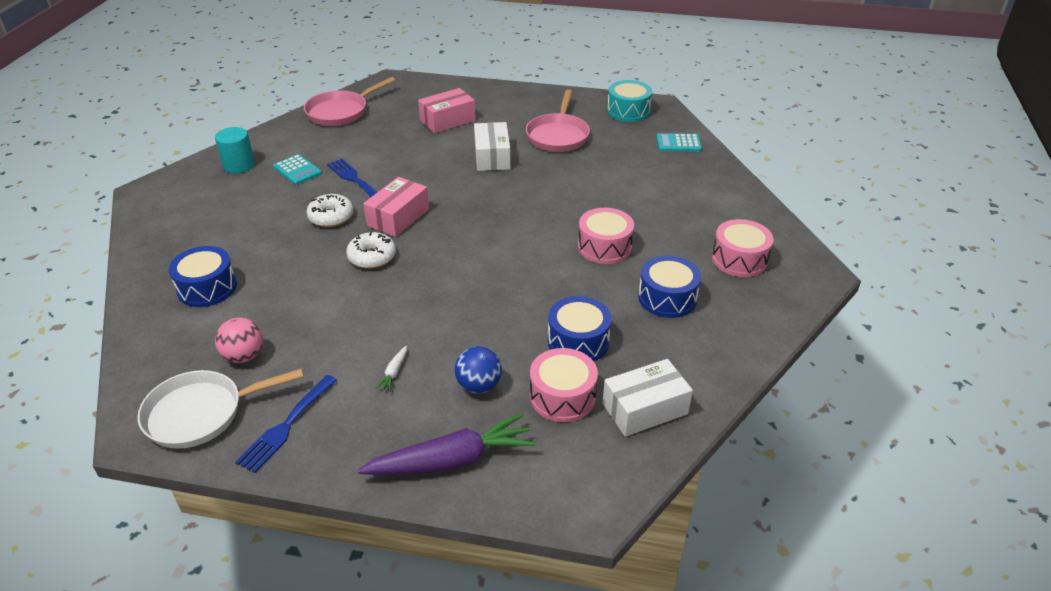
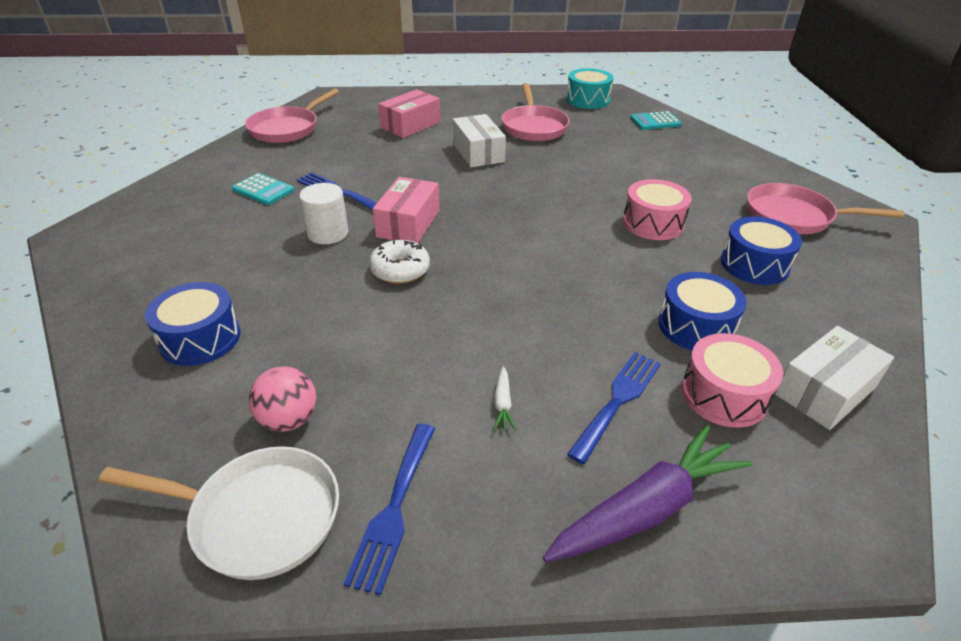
camera: 15 degrees left, 0 degrees up
white pan [137,368,304,449] -> white pan turned 135 degrees counterclockwise [99,446,339,580]
turquoise cylinder [215,127,255,173] -> none
white donut [306,194,354,227] -> white cylinder [299,183,348,244]
blue ball [455,346,502,393] -> blue fork [567,352,661,464]
pink drum [712,219,774,277] -> pink pan [747,183,904,234]

